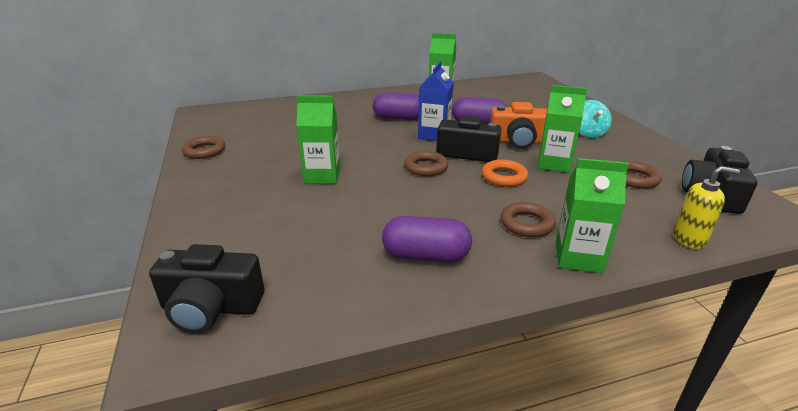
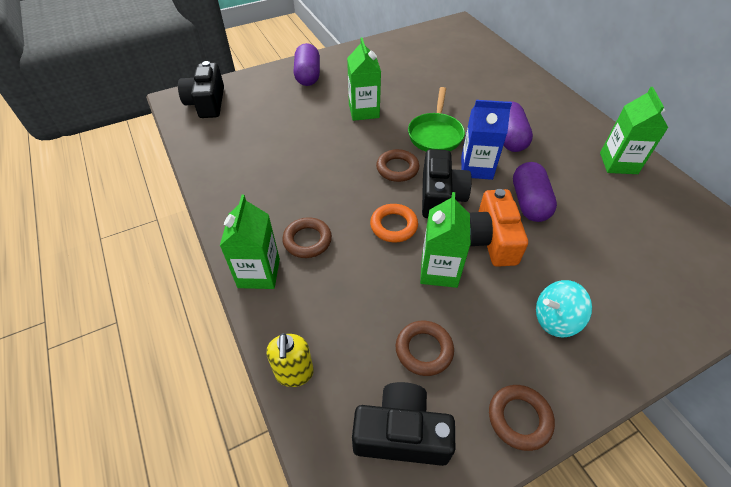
camera: 80 degrees right, 20 degrees up
brown ring [182,136,225,159] -> brown ring moved to [489,385,555,451]
purple capsule [382,216,472,262] -> purple capsule moved to [294,43,320,86]
none -> green pan [408,87,465,152]

